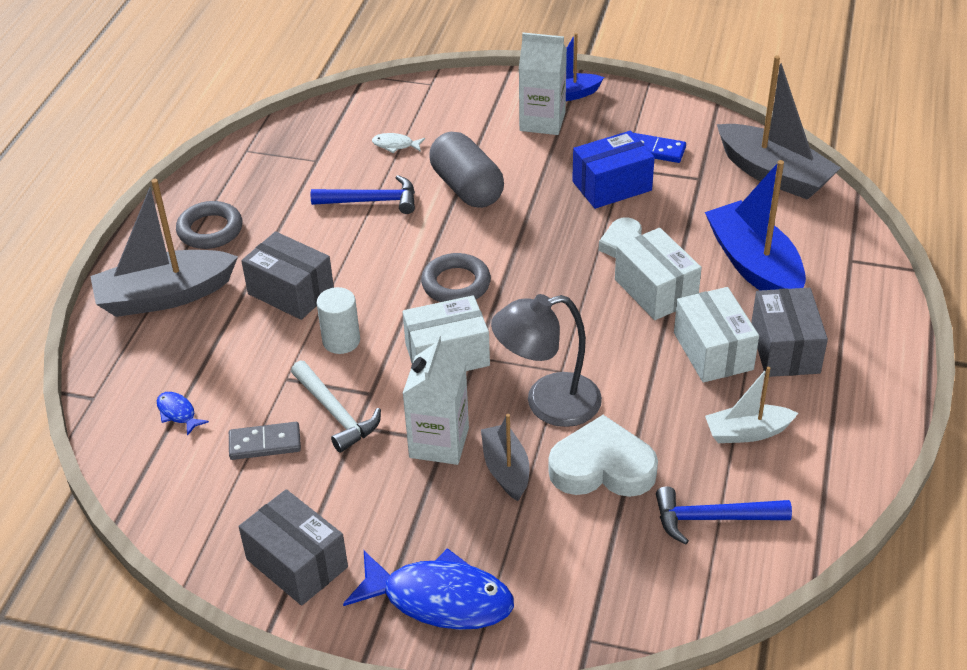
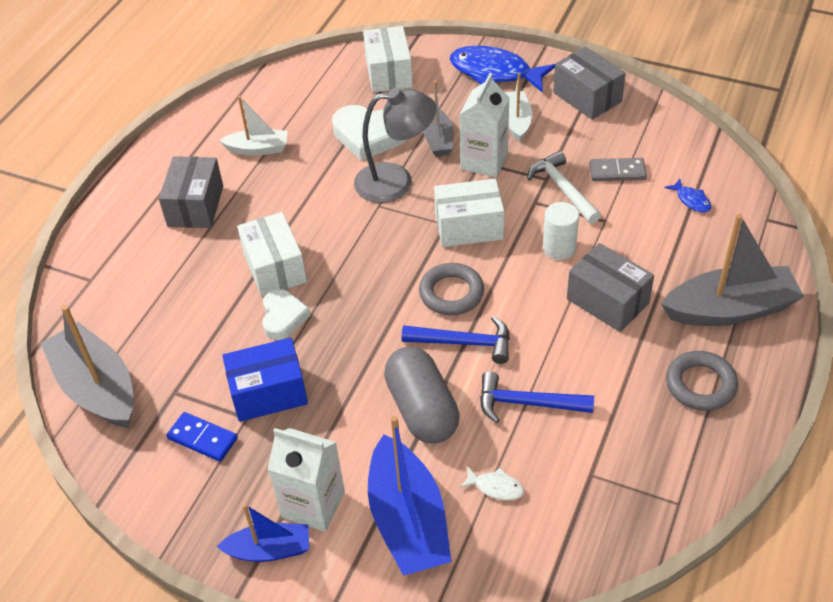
camera: 170 degrees left, 5 degrees up
blue hammer [656,486,792,544] -> blue hammer moved to [402,316,510,364]
white box [674,287,759,382] -> white box moved to [363,26,413,93]
blue boat [705,160,806,290] -> blue boat moved to [368,416,452,576]
none -> white boat [505,73,533,142]

